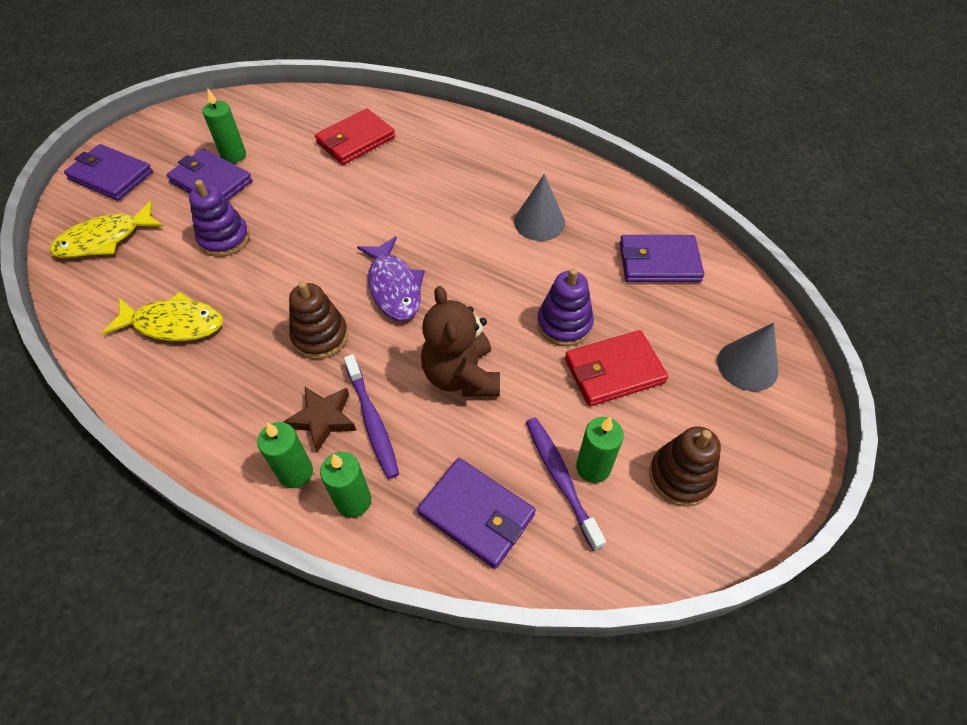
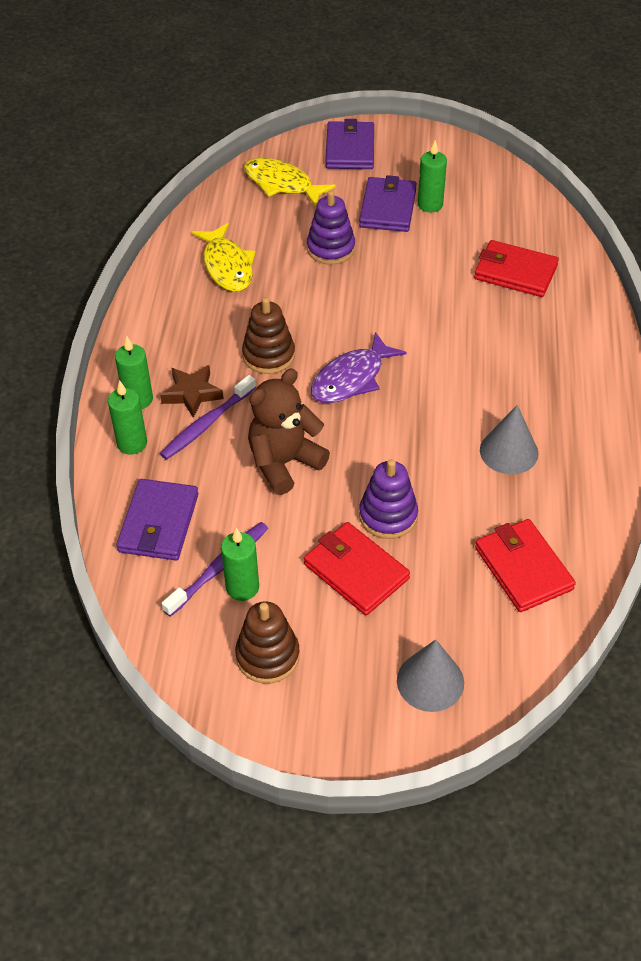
camera: 65 degrees right, 5 degrees down
purple wallet [619,235,704,282] -> red wallet [475,519,576,612]

